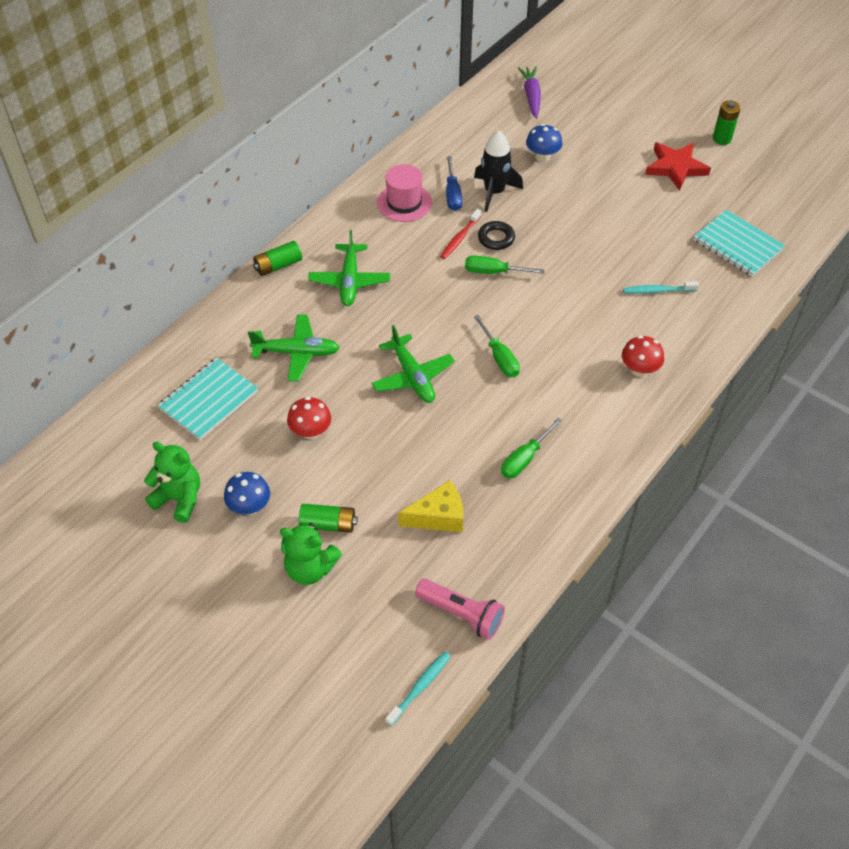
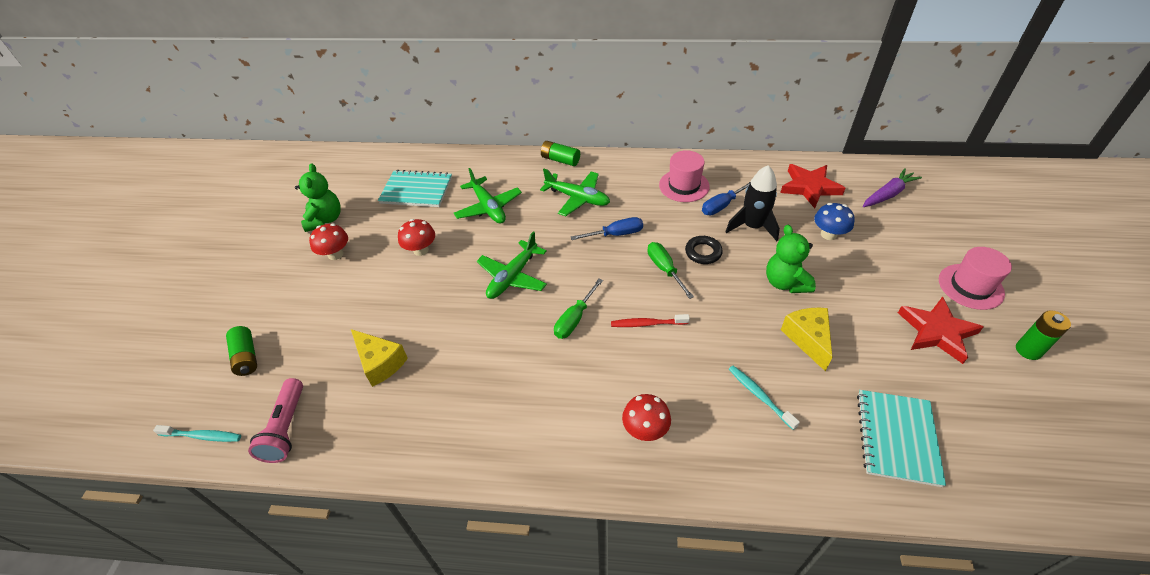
camera: 60 degrees right, 5 degrees down
blue mushroom [224,472,270,515] -> red mushroom [309,223,348,260]
green teddy bear [280,523,342,585] -> green teddy bear moved to [766,225,816,293]
green battery [299,504,358,533] -> green battery moved to [226,326,257,376]
green plane [308,230,390,306] -> green plane turned 120 degrees counterclockwise [540,169,610,216]
red toothbrush [440,209,481,259] -> red toothbrush moved to [611,314,690,327]
green screwdriver [501,418,562,478] -> none
none -> blue screwdriver [571,217,643,240]
none -> red star [780,164,845,208]
none -> yellow cheese [781,308,832,371]
none -> pink hat [939,247,1012,310]

